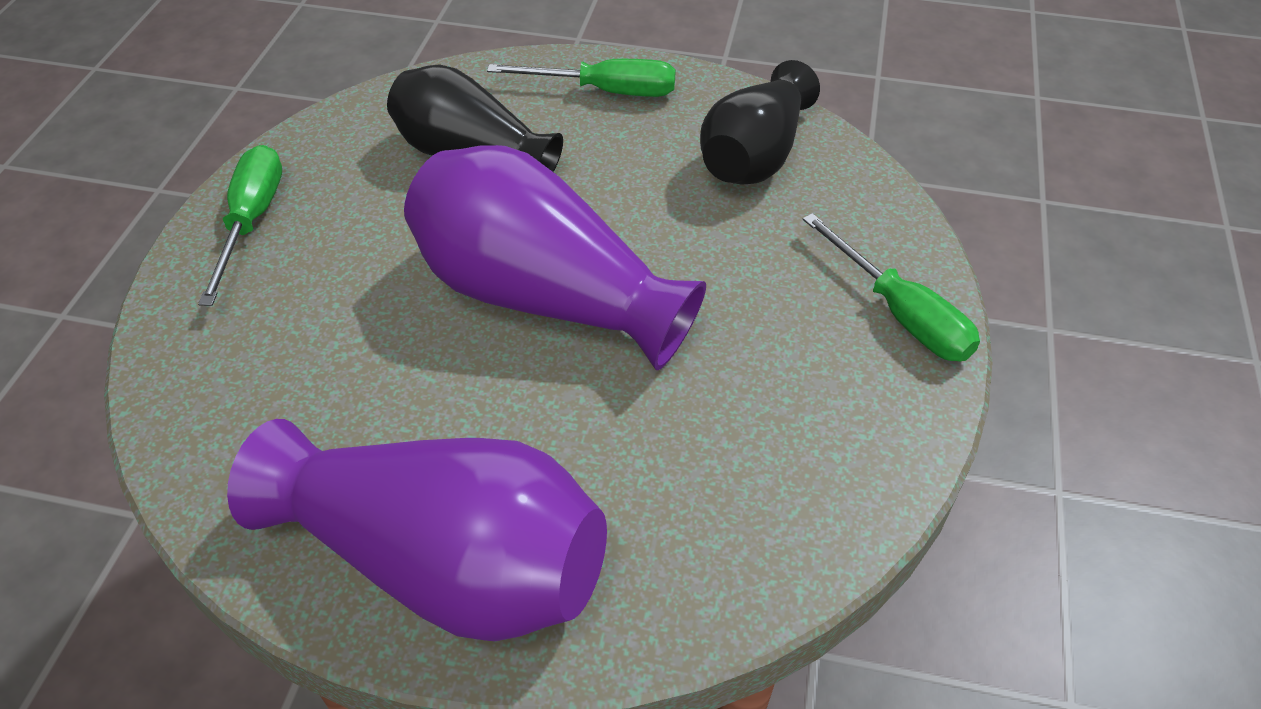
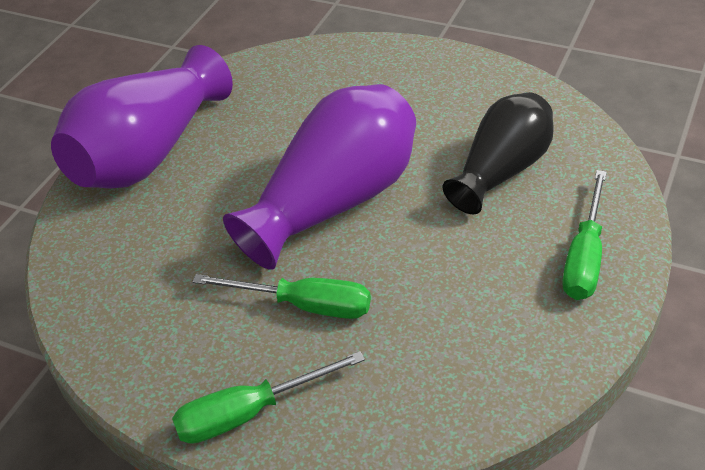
camera: 105 degrees right, 5 degrees down
green screwdriver [198,145,282,306] -> green screwdriver moved to [192,274,371,319]
black vase [700,60,820,185] -> none

